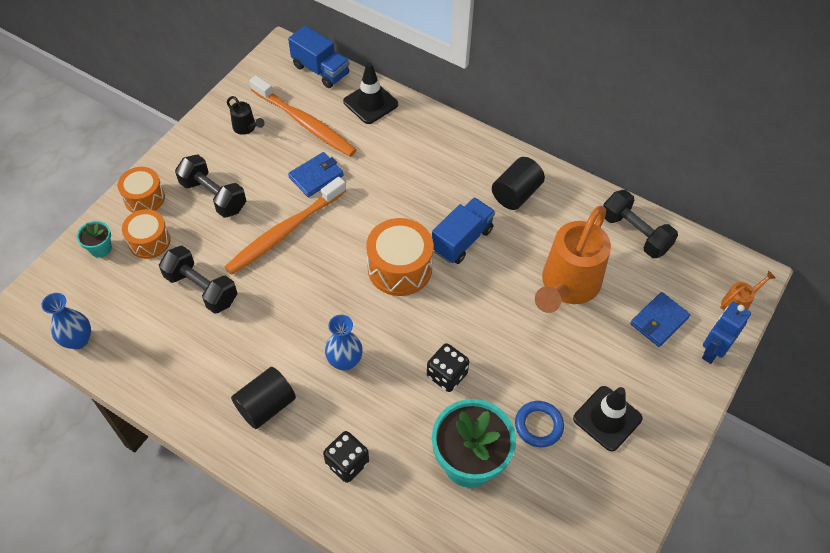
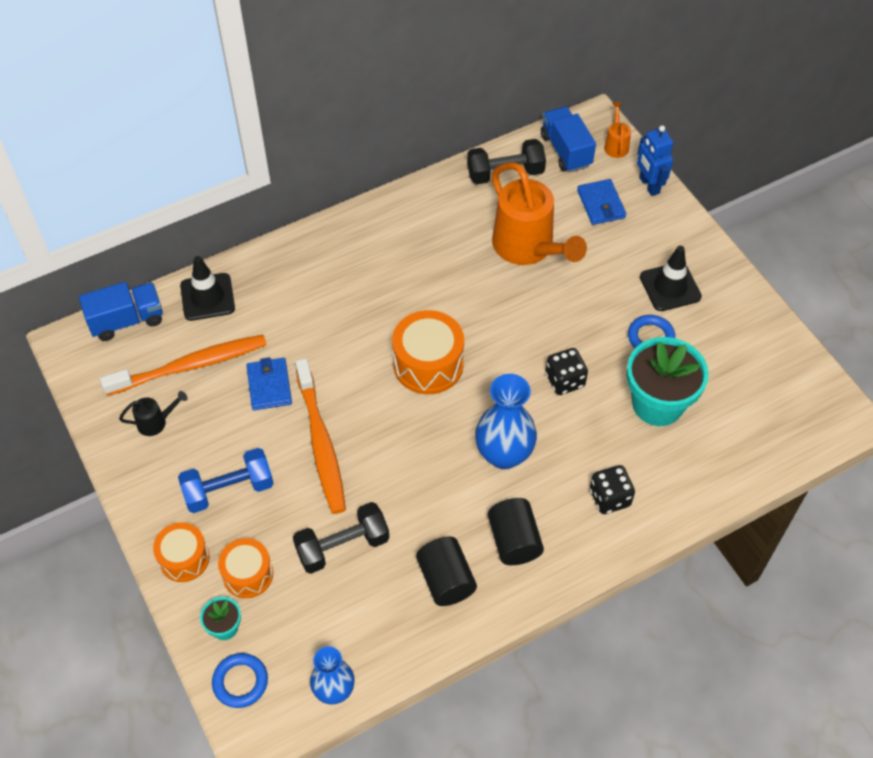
camera: 60 degrees left, 0 degrees up
black dumbbell [175,154,246,218] -> blue dumbbell [178,448,274,513]
blue vase [325,315,363,371] -> blue vase [475,374,537,469], size x1.53
blue truck [432,197,495,264] -> blue truck moved to [541,106,596,172]
black cylinder [492,157,545,210] -> black cylinder moved to [416,537,477,606]
none -> blue ring [212,653,268,708]

